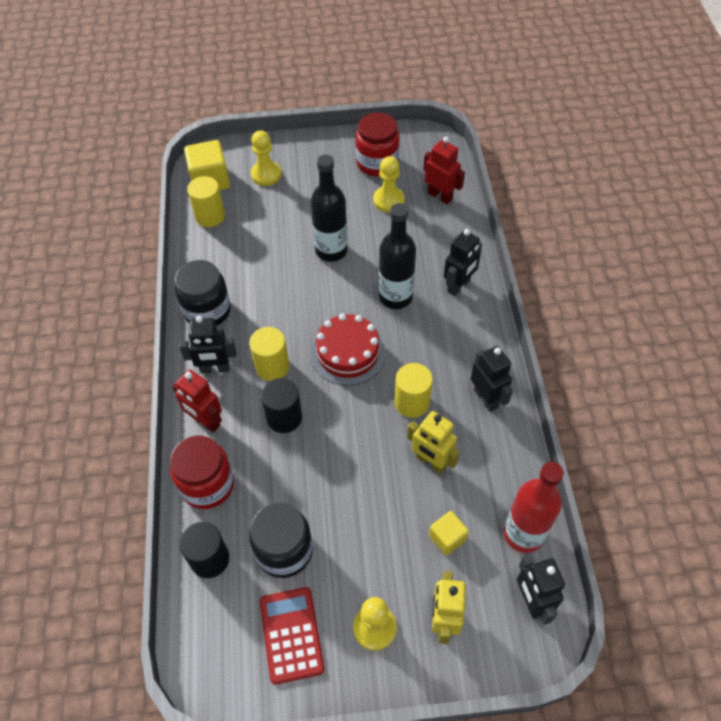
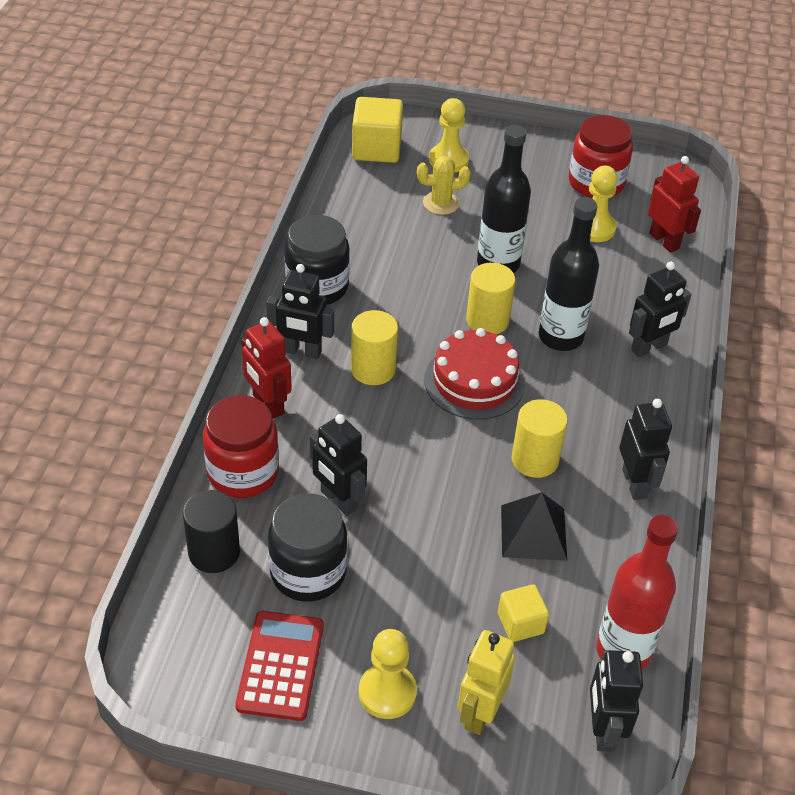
camera: 15 degrees right, 10 degrees down
yellow cylinder [187,176,225,227] -> yellow cylinder moved to [466,263,515,334]
black cylinder [261,378,302,433] -> none
yellow robot [407,411,460,473] -> black pyramid [501,492,567,561]
none -> black robot [310,414,367,516]
none -> yellow cactus [417,156,471,215]

